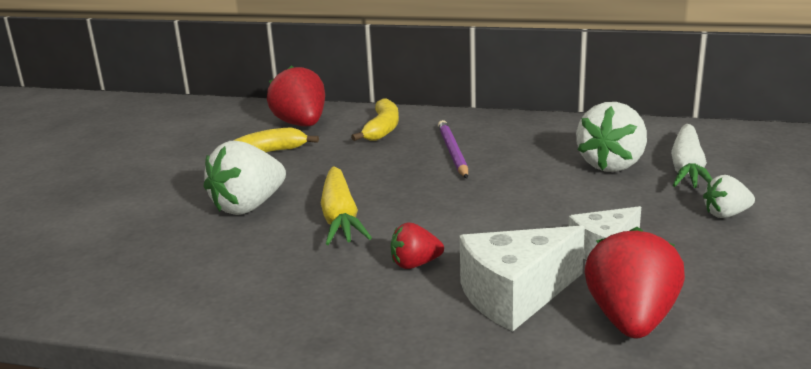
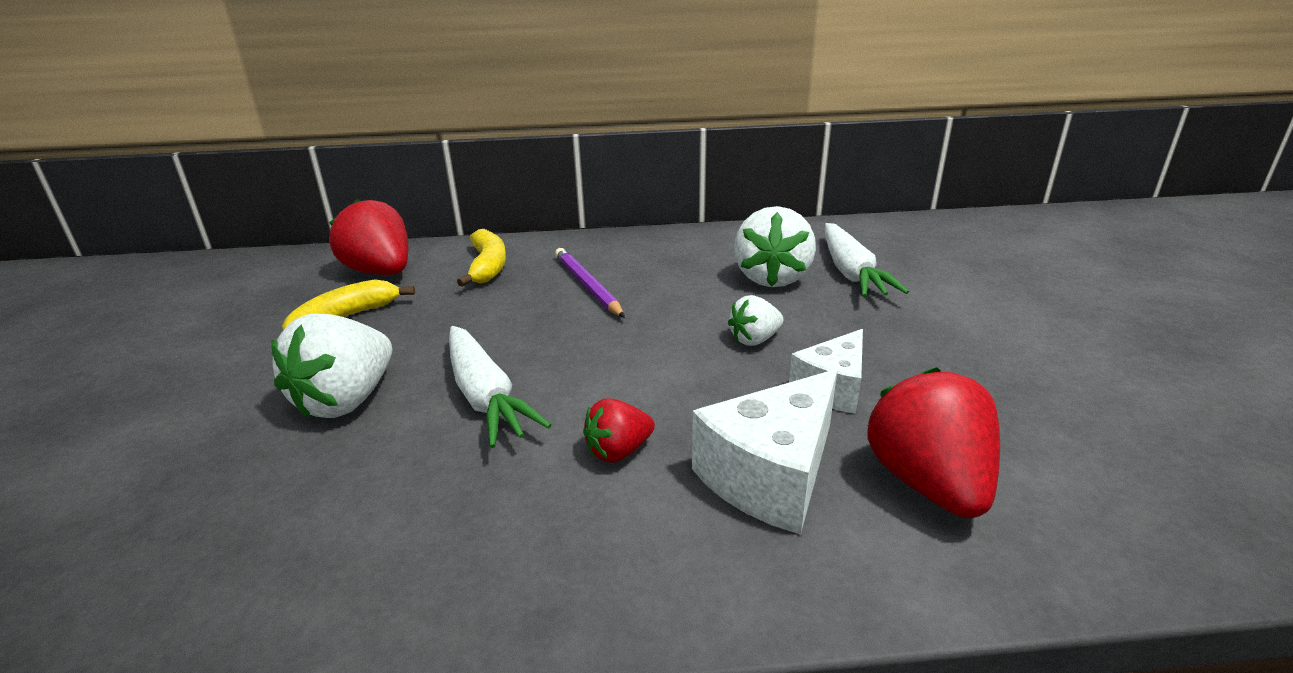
camera: 20 degrees left, 5 degrees up
yellow carrot [321,166,372,245] -> white carrot [449,326,551,448]
white strawberry [703,175,755,218] -> white strawberry moved to [728,295,783,346]

